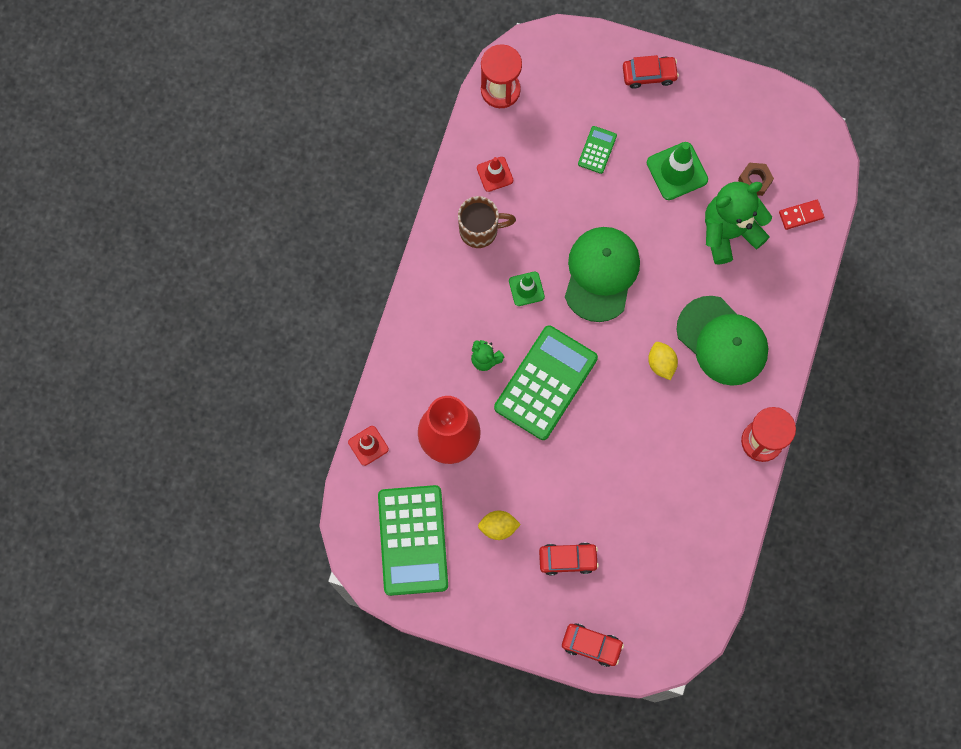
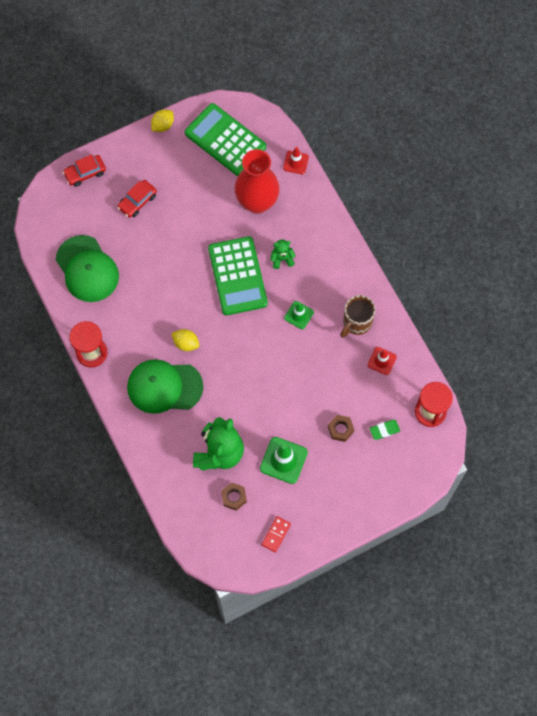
camera: 135 degrees right, 5 degrees down
yellow lemon [478,510,521,540] -> yellow lemon moved to [151,110,174,132]
green cap [565,227,640,322] -> green cap moved to [56,235,119,302]
green calculator [578,126,617,174] -> brown nut [328,415,354,442]
red car [623,55,679,89] -> none
red domino [779,200,824,230] -> red domino moved to [261,516,291,552]
none -> green eraser [370,420,400,440]

